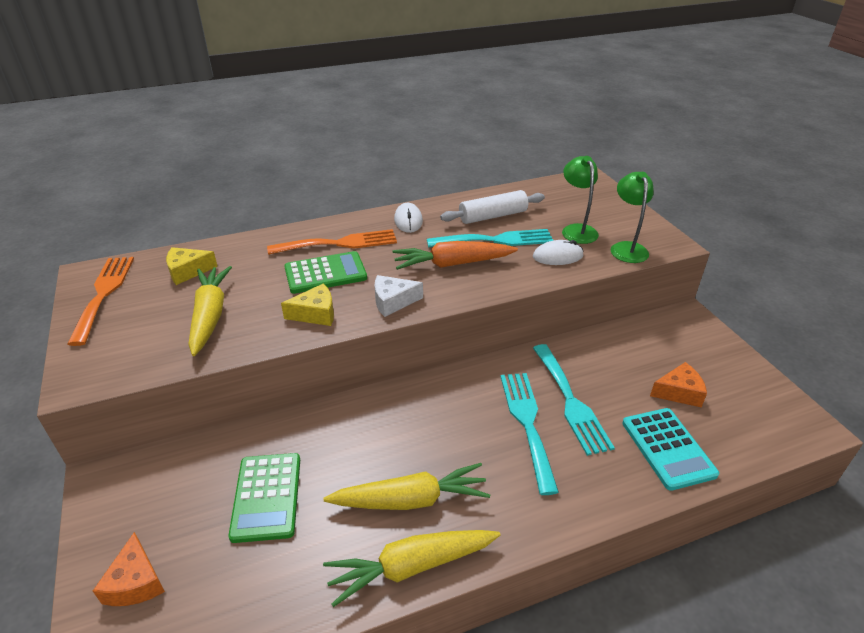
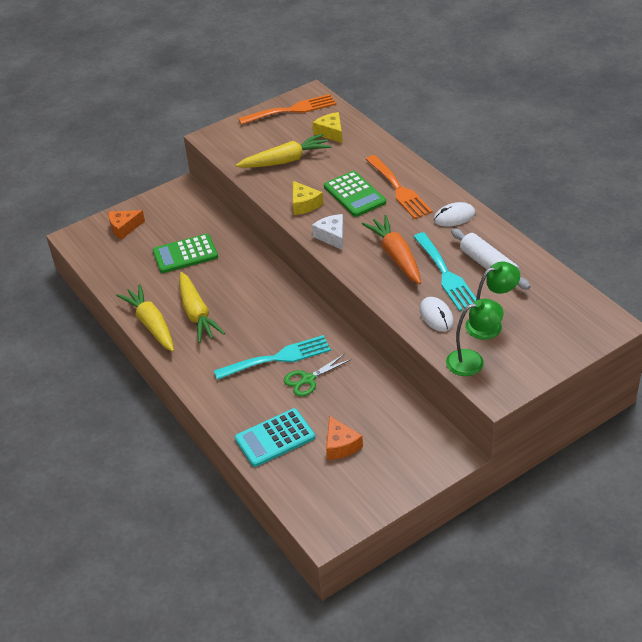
camera: 80 degrees right, 5 degrees up
turquoise fork [533,344,615,456] -> green scissors [284,354,351,397]

